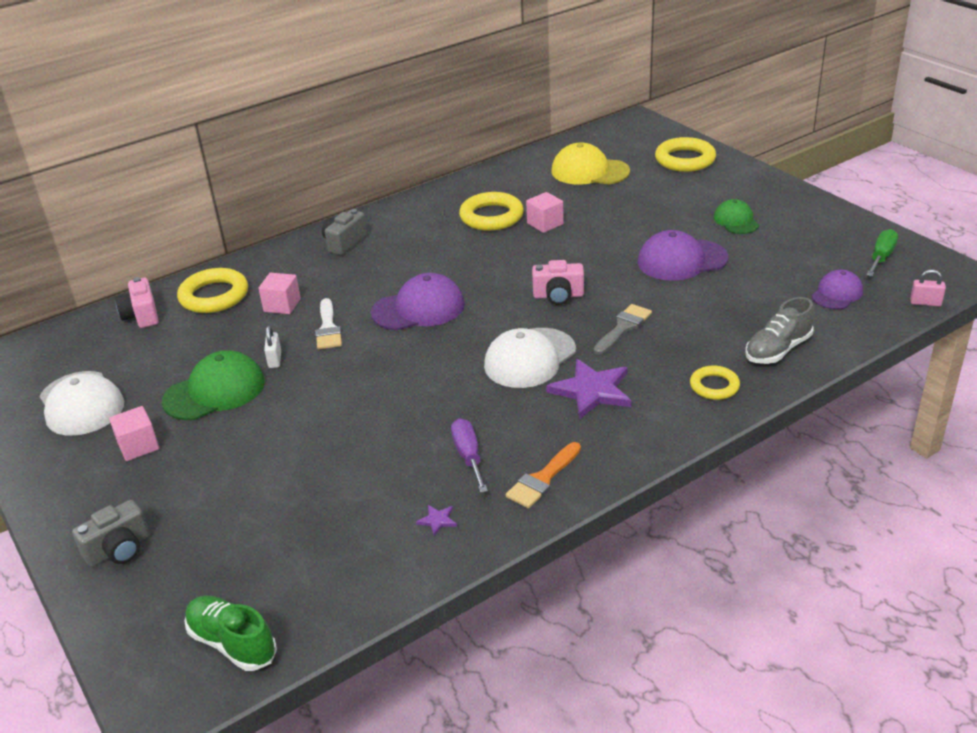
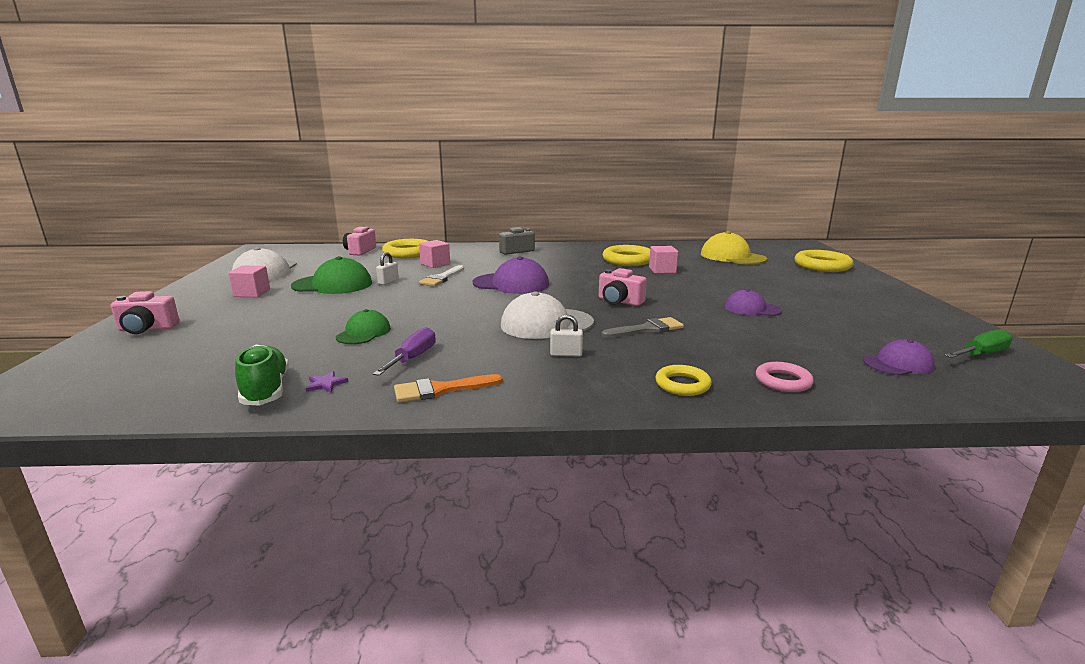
camera: 30 degrees right, 15 degrees down
grey camera [72,500,150,567] -> pink camera [111,291,179,334]
green shoe [185,596,277,671] -> green shoe moved to [235,345,289,405]
purple star [546,359,632,419] -> white padlock [550,314,583,357]
purple cap [638,230,728,281] -> purple cap [725,289,782,316], size x0.61
green cap [714,199,759,234] -> green cap moved to [336,309,391,344]
grey shoe [745,297,814,364] -> pink ring [756,362,814,392]
pink padlock [910,269,946,306] -> none

